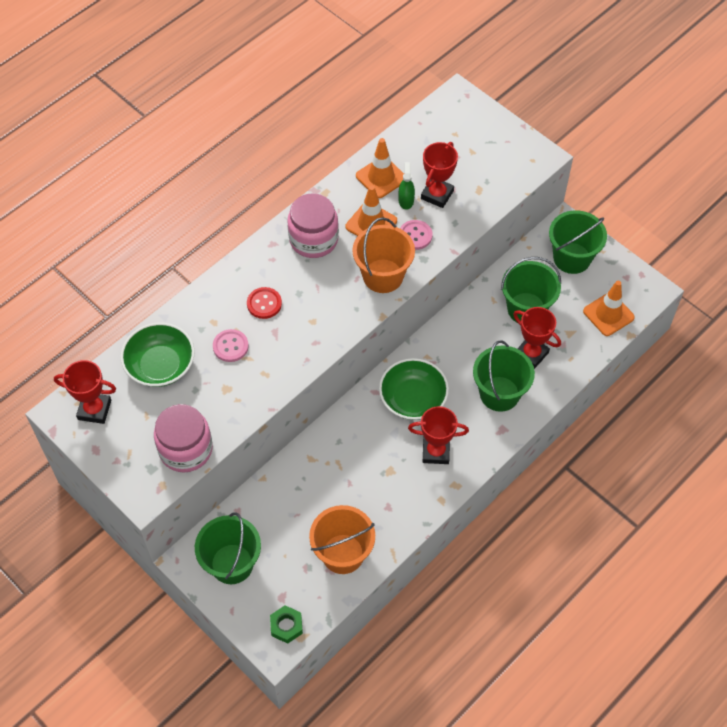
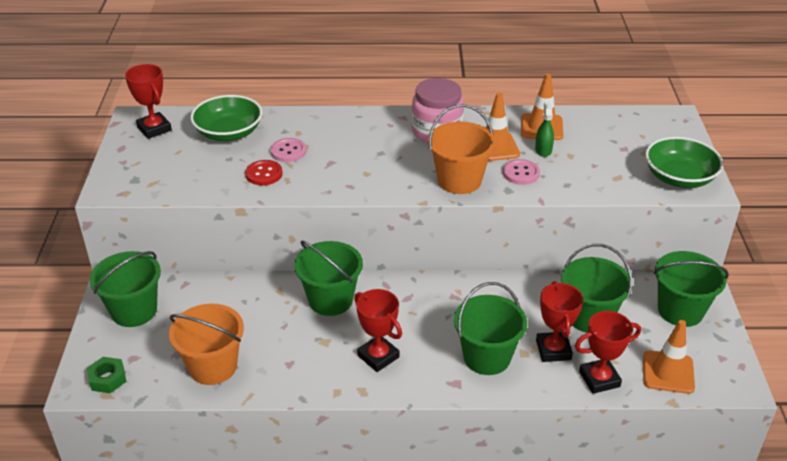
camera: 45 degrees right, 20 degrees down
pink jar [154,404,213,472] -> none
red button [247,287,282,319] -> red button moved to [245,160,283,185]
green bowl [379,358,449,420] -> green bowl moved to [645,137,723,188]
green spray bottle [398,162,415,210] -> green spray bottle turned 45 degrees counterclockwise [535,102,554,157]
red trophy [421,142,458,208] -> red trophy moved to [575,311,641,394]
none -> green bucket [294,241,363,316]

